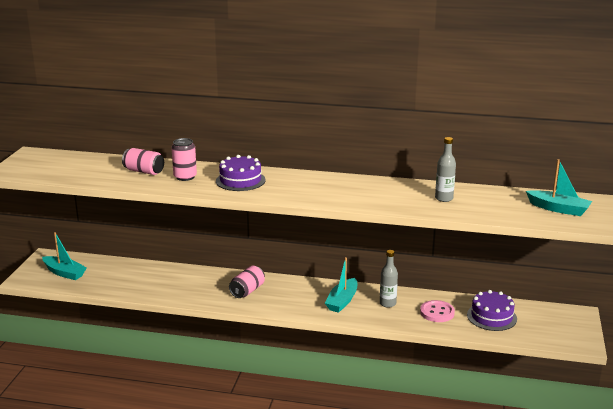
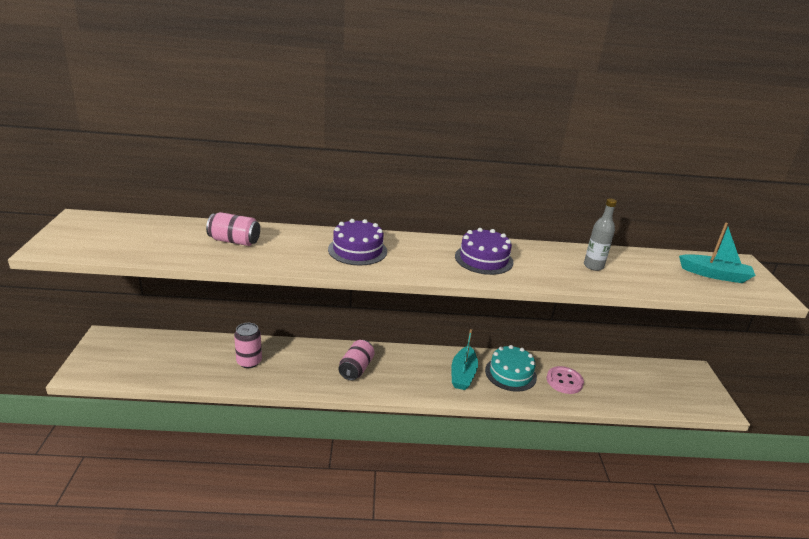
camera: 15 degrees left, 5 degrees up
turquoise boat [42,232,87,280] -> none
pink can [171,138,197,181] -> pink can moved to [234,323,262,368]
grey bottle [380,250,398,308] -> turquoise cake [485,345,537,392]
purple cake [467,290,517,331] -> purple cake moved to [455,228,513,275]

